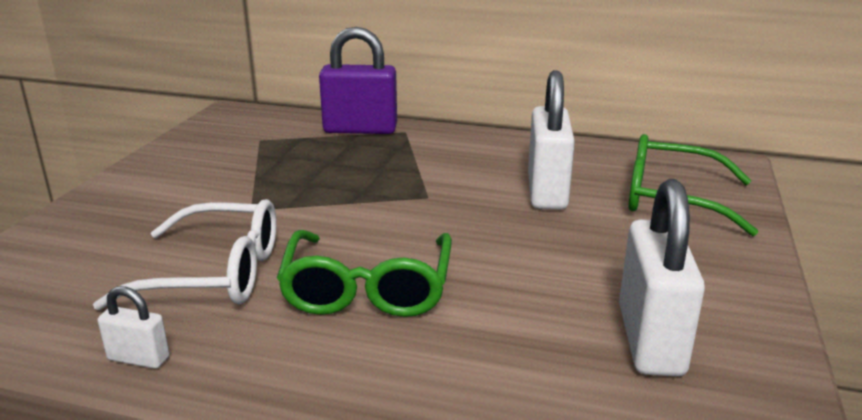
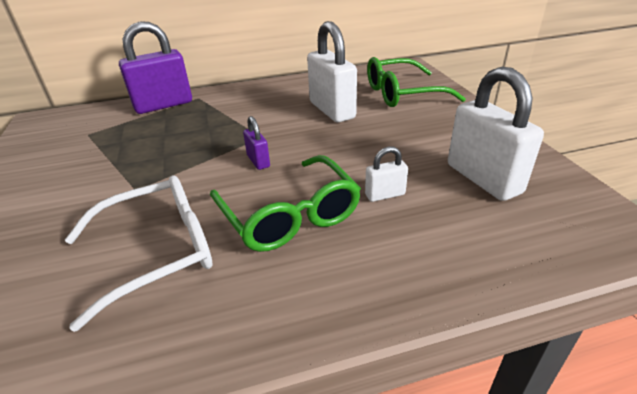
camera: 30 degrees left, 10 degrees up
white padlock [98,286,170,369] -> white padlock moved to [365,146,408,202]
none -> purple padlock [243,116,270,170]

